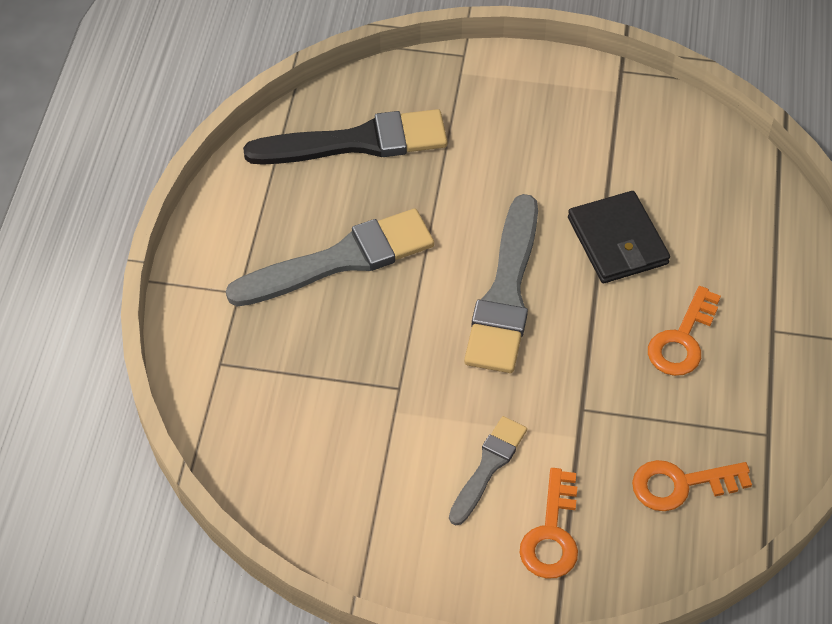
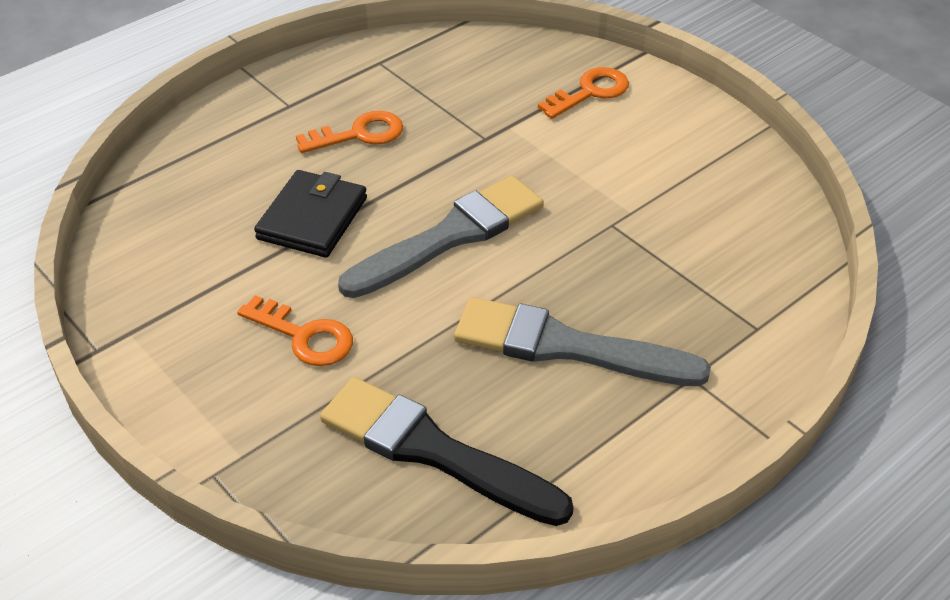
camera: 140 degrees left, 10 degrees down
grey brush [449,416,527,525] -> none
orange key [632,460,752,511] -> orange key moved to [237,295,353,366]

